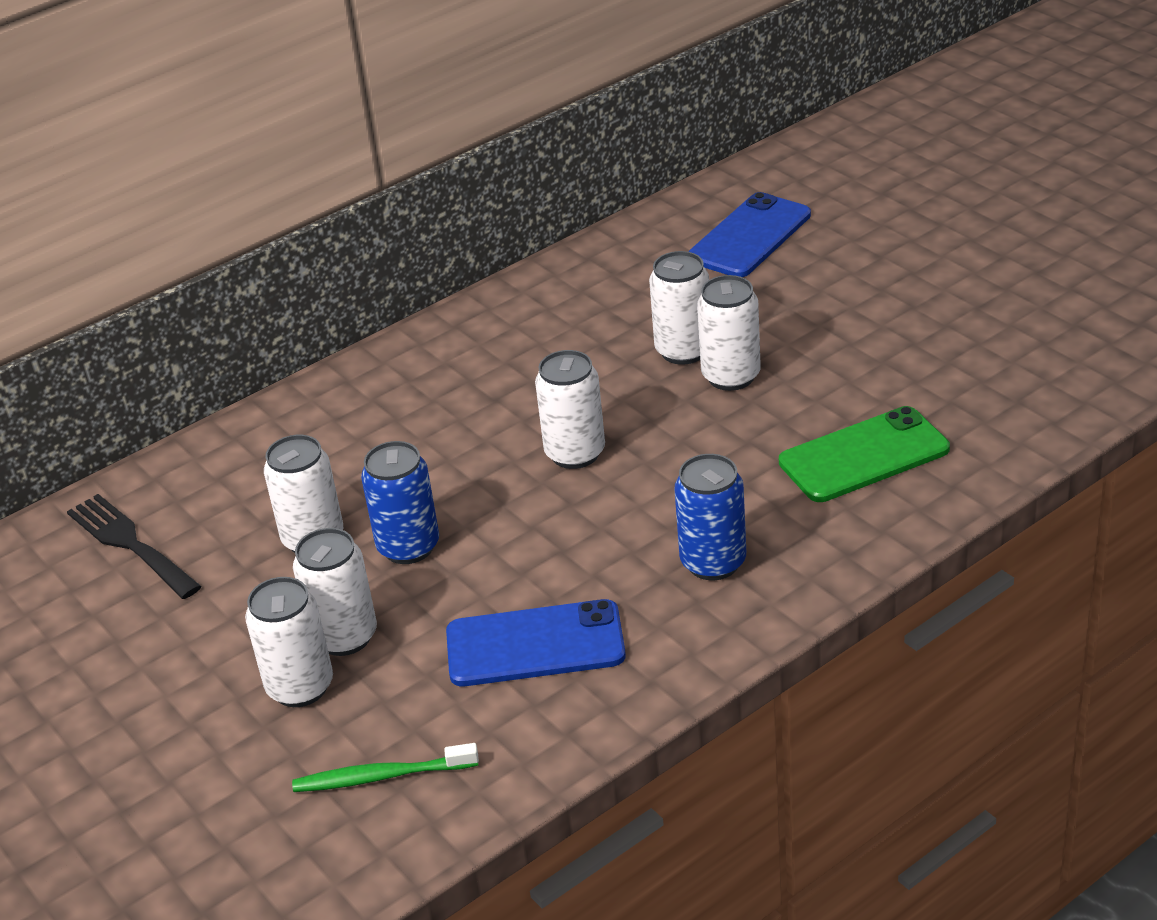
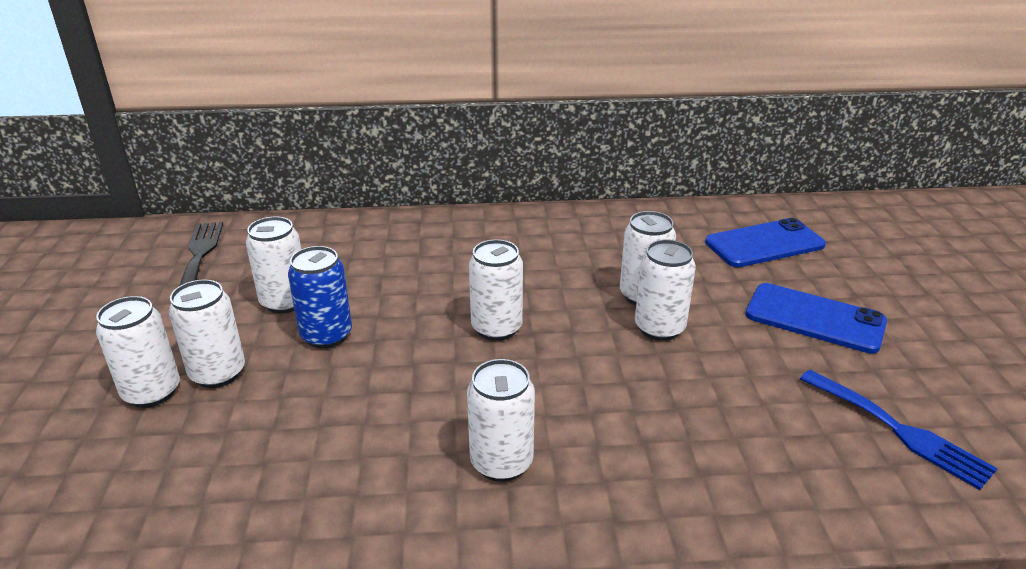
camera: 30 degrees right, 5 degrees down
green toothbrush [292,743,479,792] -> none
blue phone [446,599,626,686] -> blue phone moved to [745,283,887,354]
blue can [674,454,746,580] -> white can [467,359,535,482]
green phone [779,406,950,502] -> none
none -> blue fork [800,370,998,490]

